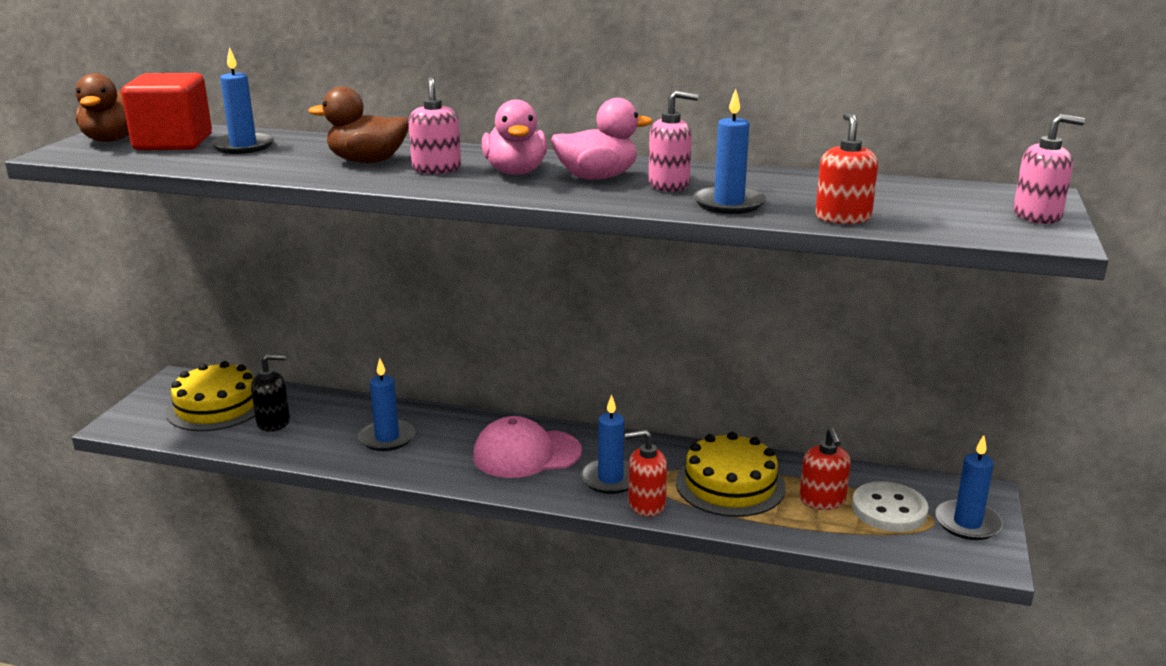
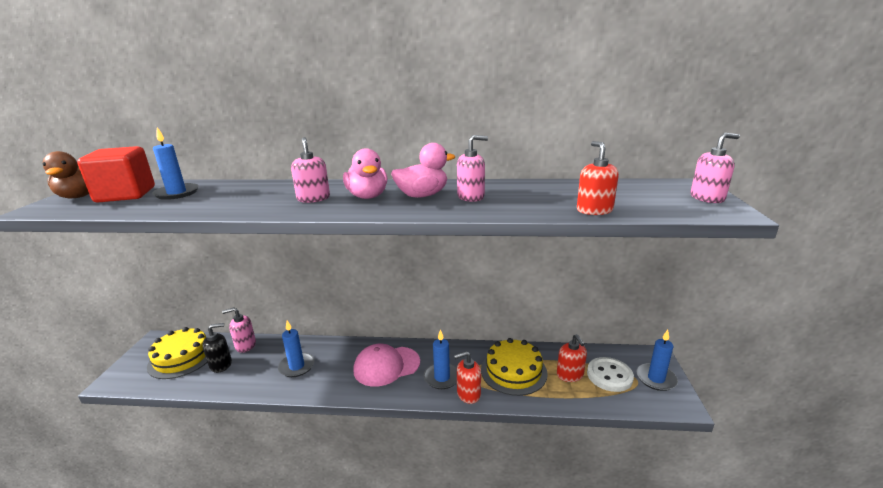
camera: 10 degrees left, 0 degrees up
brown duck [308,86,409,163] -> none
blue candle [693,89,766,214] -> none
none -> pink soap dispenser [222,307,256,353]

